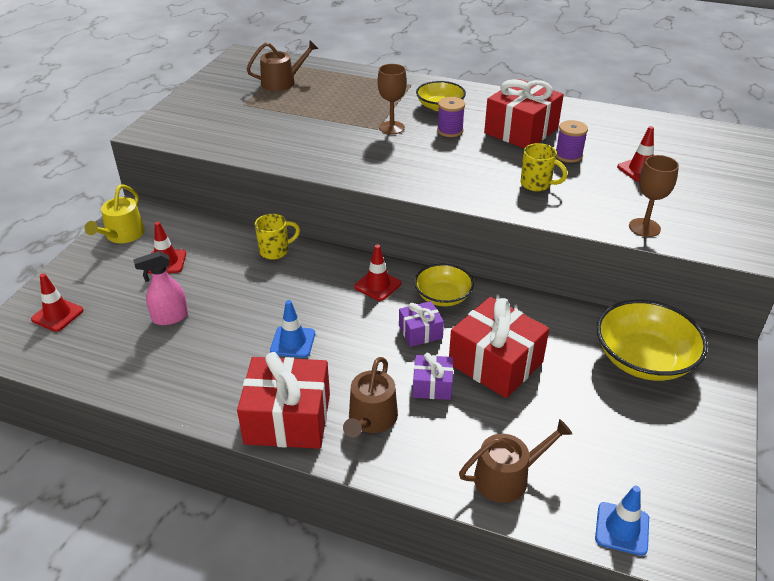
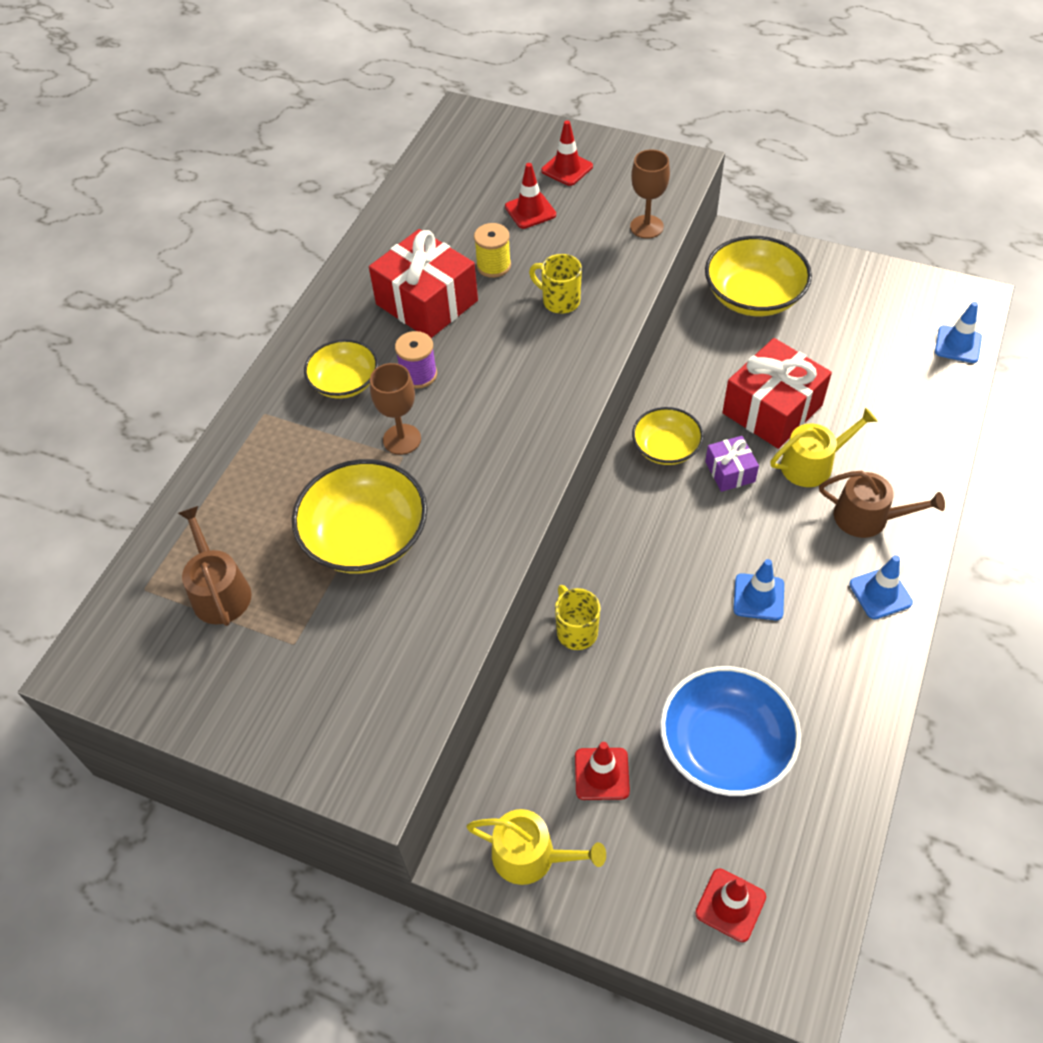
camera: 85 degrees left, 15 degrees up
pink spray bottle [133,251,188,325] -> blue bowl [660,666,801,796]
red gift [237,352,330,449] -> blue traffic cone [849,555,913,619]
red traffic cone [354,244,401,301] -> red traffic cone moved to [541,120,593,186]
purple gift [413,353,453,400] -> yellow watering can [770,408,878,487]
brown watering can [459,419,573,503] -> none
yellow mug [521,143,568,191] -> yellow mug turned 90 degrees counterclockwise [529,254,582,314]
purple spool [556,120,588,163] -> yellow spool [474,223,511,278]
none -> yellow bowl [292,459,427,574]

